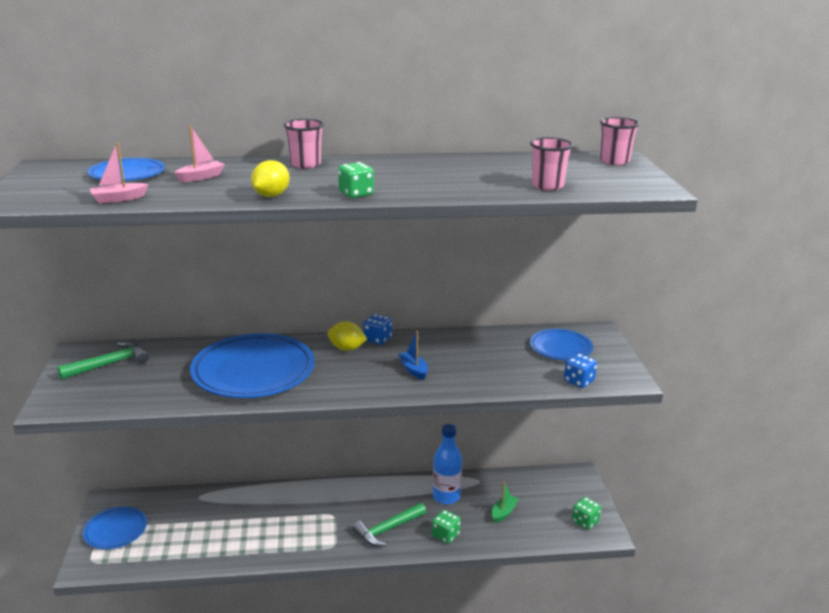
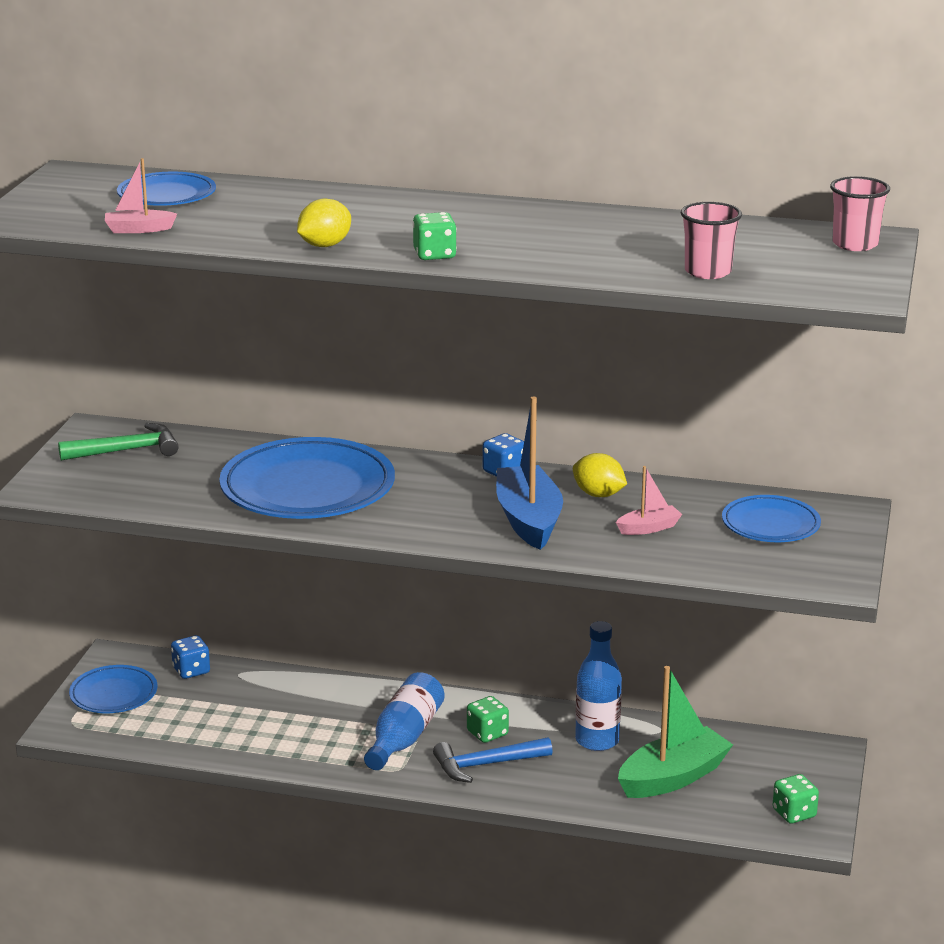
camera: 20 degrees right, 0 degrees up
pink boat [174,126,225,182] -> pink boat moved to [616,466,682,535]
pink cup [284,119,324,169] -> none
yellow lemon [327,321,367,351] -> yellow lemon moved to [573,453,627,497]
green hammer [352,503,426,547] -> blue hammer [433,737,553,783]
blue boat [398,331,428,380] -> blue boat [496,397,563,550], size x2.02
green dice [432,510,461,544] -> green dice moved to [467,696,509,743]
green boat [492,481,519,523] -> green boat [618,666,733,798], size x2.02
blue dice [564,354,597,388] -> blue dice moved to [171,635,210,679]
none -> blue bottle [364,672,445,770]

